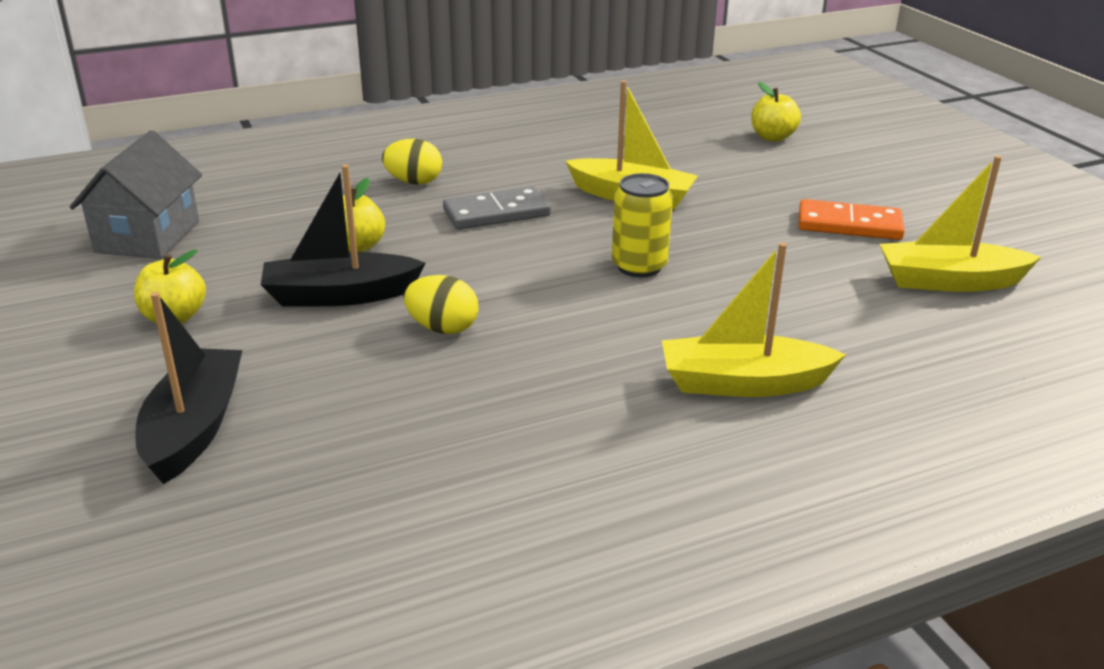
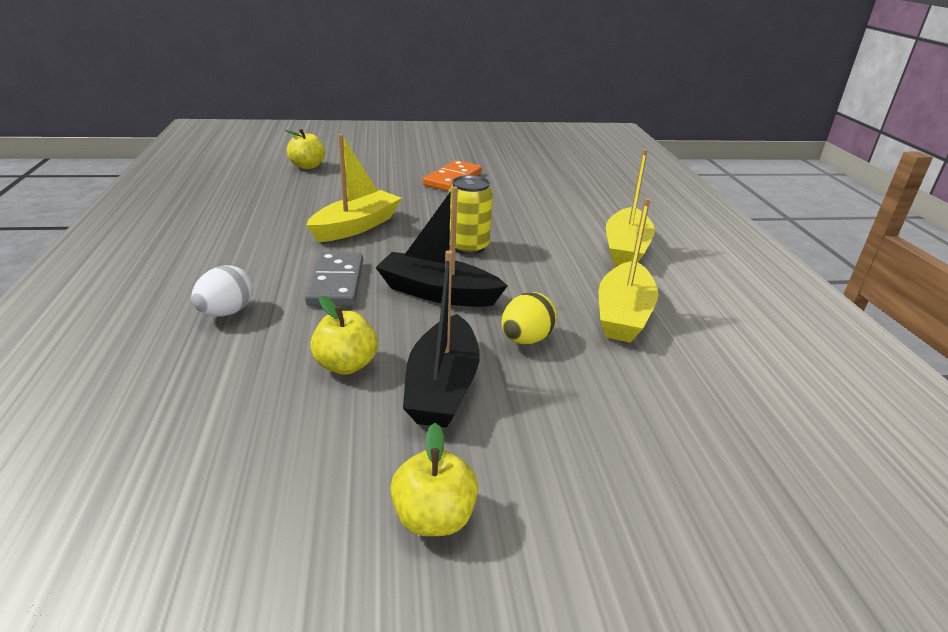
camera: 75 degrees left, 0 degrees up
grey house [70,130,202,259] -> none
black boat [135,292,243,484] -> black boat moved to [375,186,507,307]
yellow egg [382,139,442,185] -> white egg [191,265,253,317]
yellow boat [880,156,1041,292] -> yellow boat moved to [599,198,658,343]

